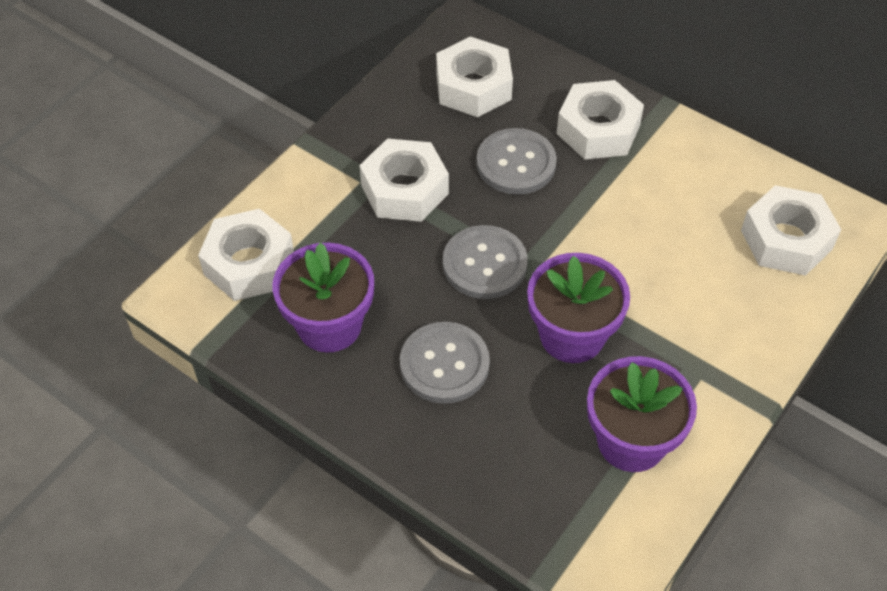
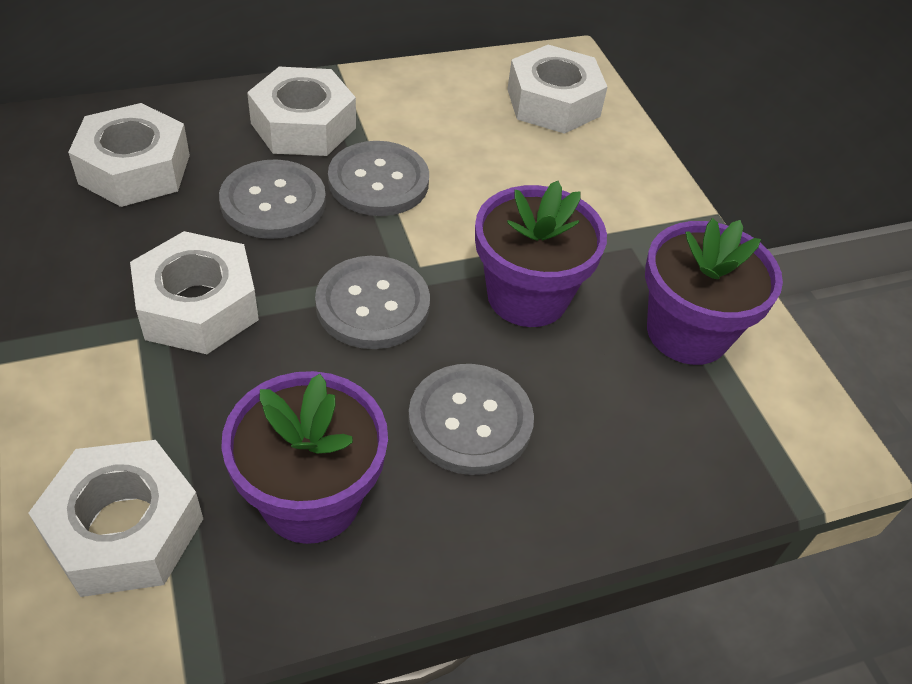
camera: 60 degrees left, 5 degrees down
none -> grey button [328,141,429,216]

